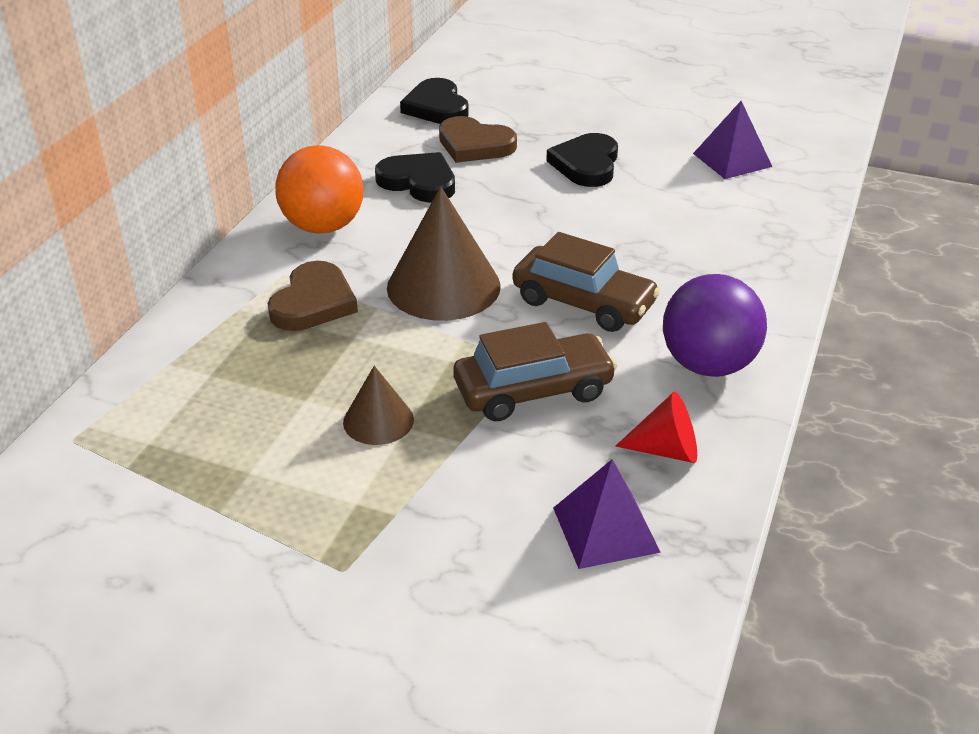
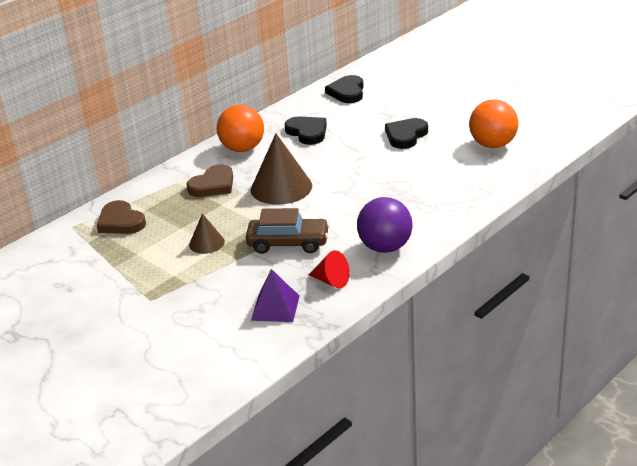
camera: 25 degrees right, 5 degrees down
brown heart [439,116,517,163] -> brown heart moved to [97,200,146,234]
brown car [513,232,661,332] -> none
purple pyramid [693,101,772,179] -> orange ball [469,99,518,148]

